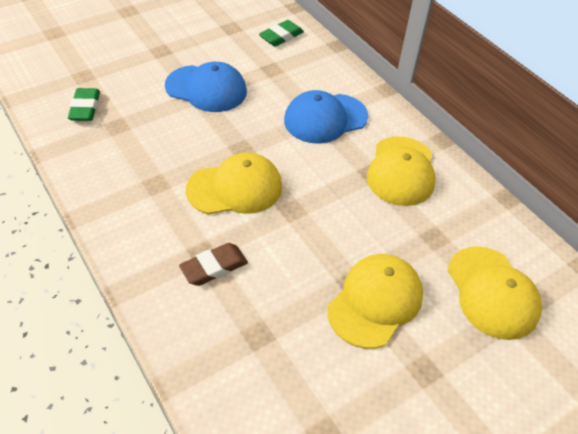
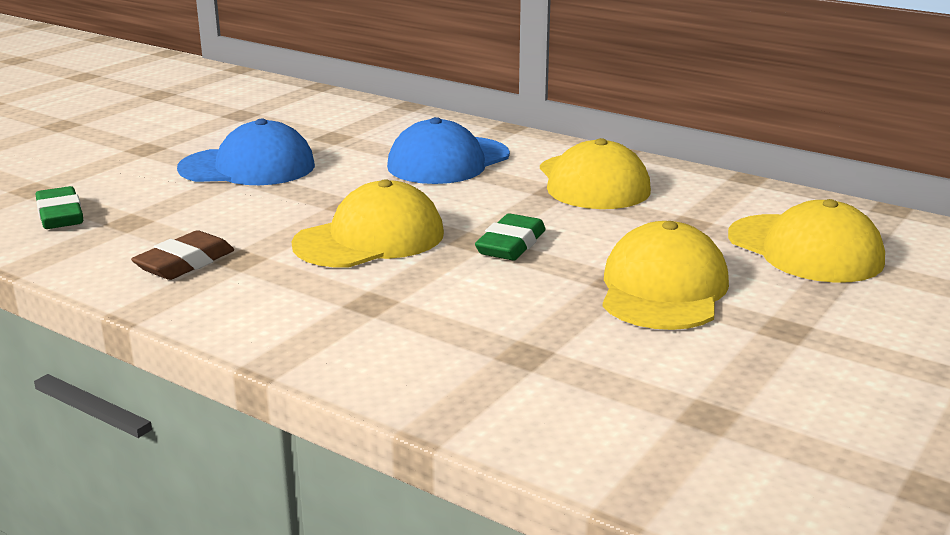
camera: 20 degrees left, 25 degrees down
brown eraser [179,243,248,286] -> brown eraser moved to [131,230,234,280]
green eraser [259,20,304,47] -> green eraser moved to [475,213,546,260]

